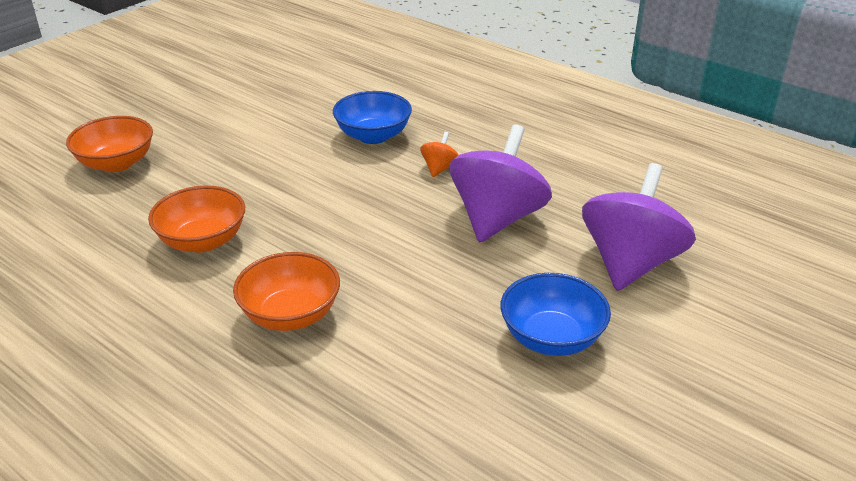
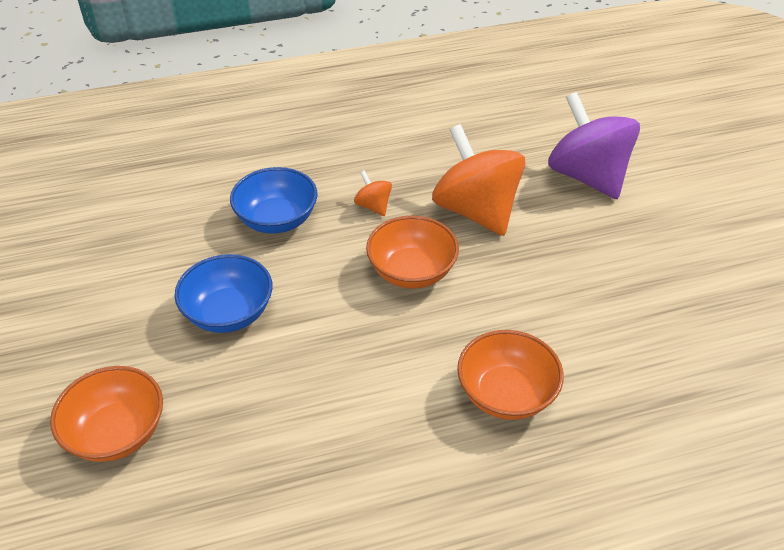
camera: 55 degrees left, 10 degrees up
orange bowl [148,186,245,253] -> orange bowl moved to [366,216,459,289]
purple spinning top [449,124,552,242] -> orange spinning top [432,124,525,236]
blue bowl [500,273,611,356] -> blue bowl moved to [174,254,272,333]

